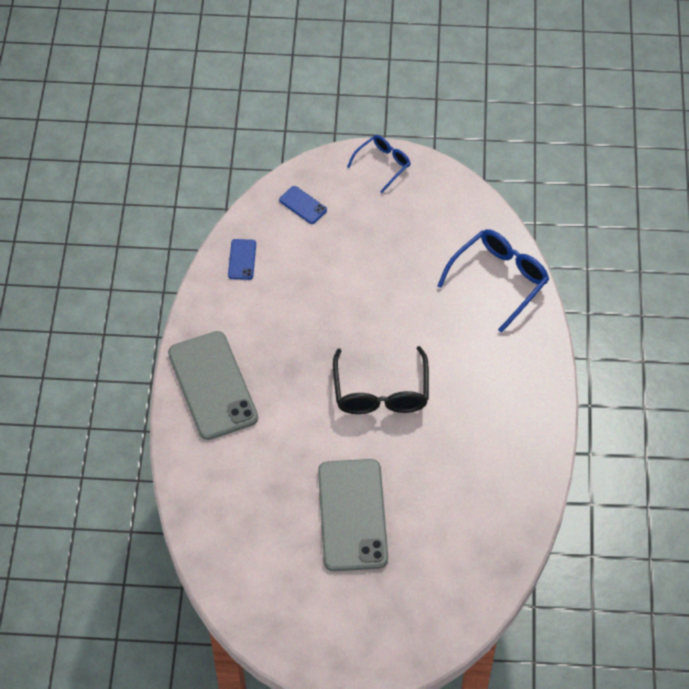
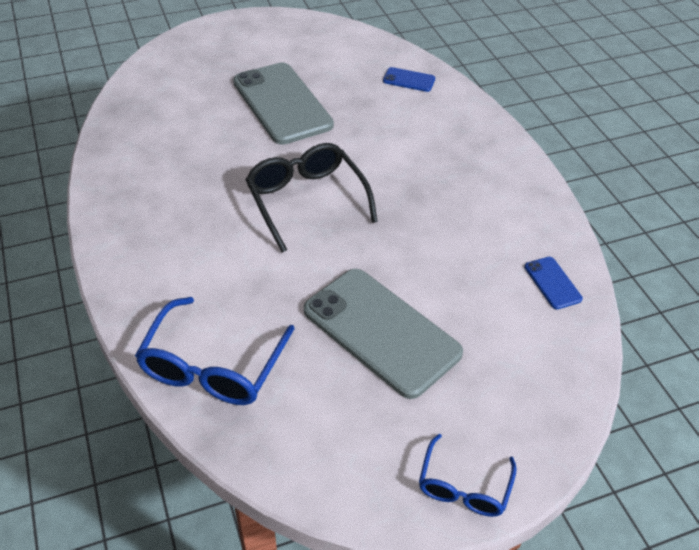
camera: 155 degrees right, 10 degrees down
grey phone [168,331,258,440] -> grey phone moved to [304,269,463,399]
blue phone [279,186,327,224] -> blue phone moved to [383,67,435,92]

